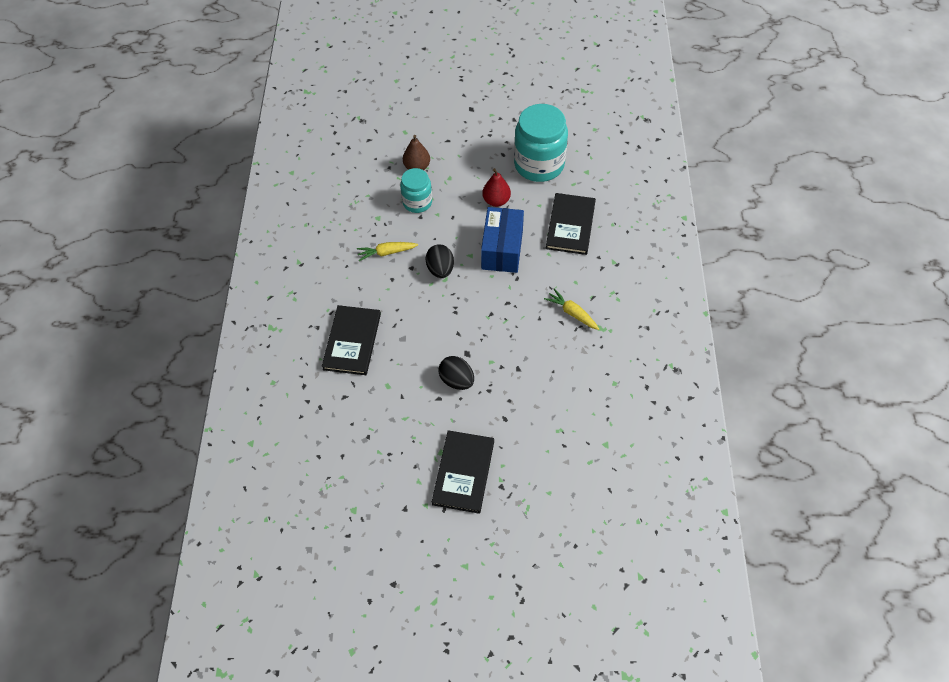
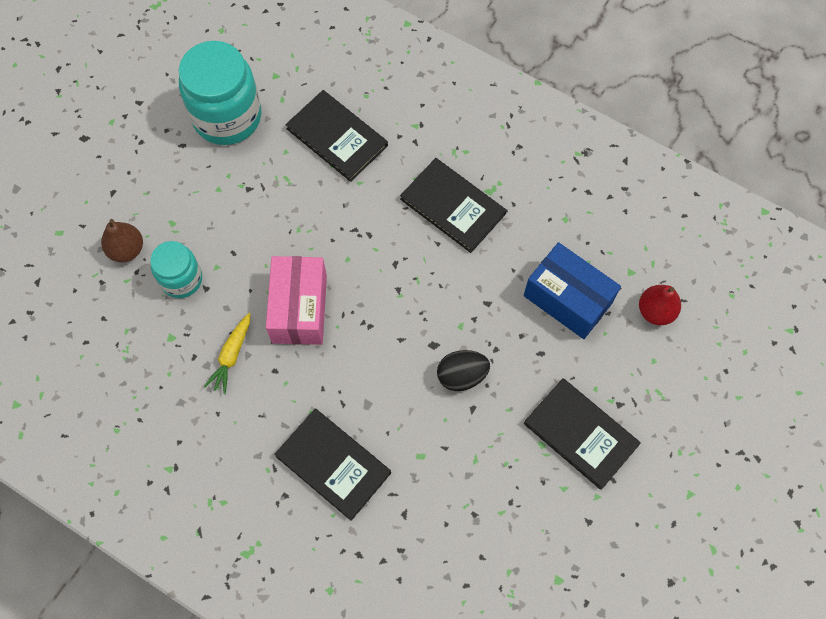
camera: 60 degrees left, 10 degrees up
black egg [426,244,454,278] -> pink box [266,256,327,345]
blue box [481,207,524,273] -> blue box moved to [524,242,621,339]
red pear [482,168,511,207] -> red pear moved to [639,285,681,325]
yellow carrot [544,288,599,330] -> black book [400,158,507,253]

